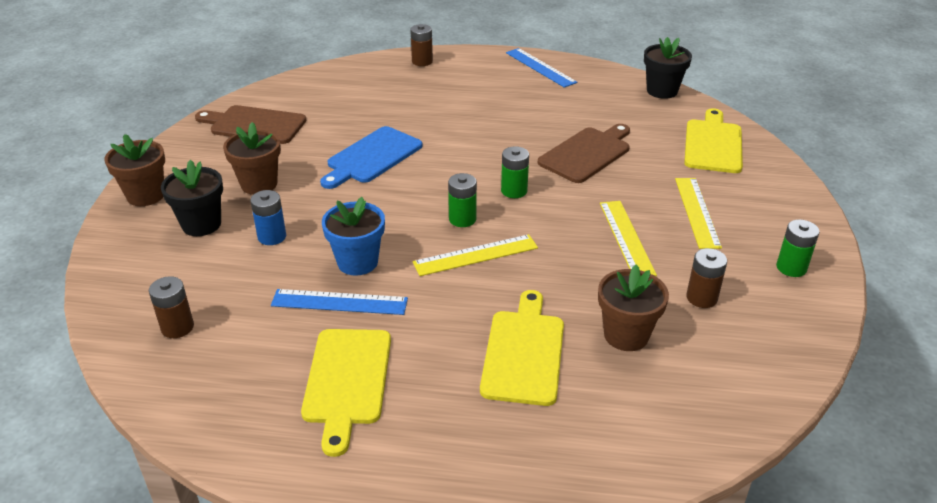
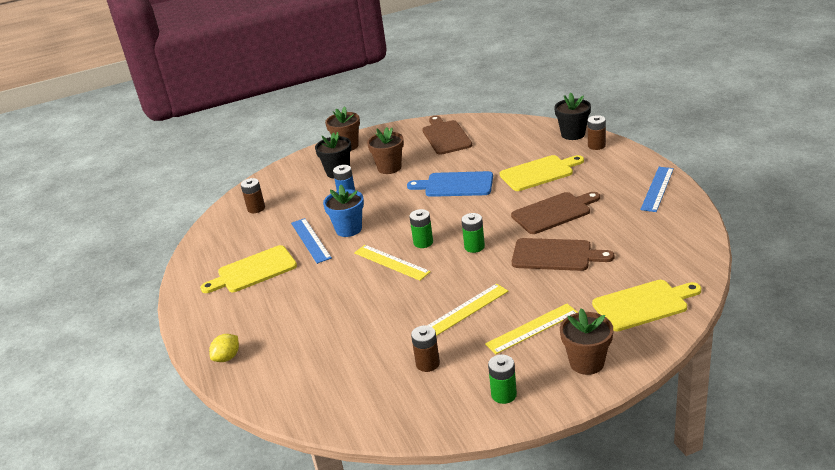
camera: 65 degrees right, 5 degrees down
yellow cutting board [480,290,564,406] -> yellow cutting board moved to [500,155,584,191]
brown flower pot [598,265,669,351] -> brown flower pot moved to [560,308,613,375]
black flower pot [644,37,692,99] -> black flower pot moved to [554,93,591,140]
none -> yellow lemon [209,334,239,362]
none -> brown cutting board [511,192,600,234]

